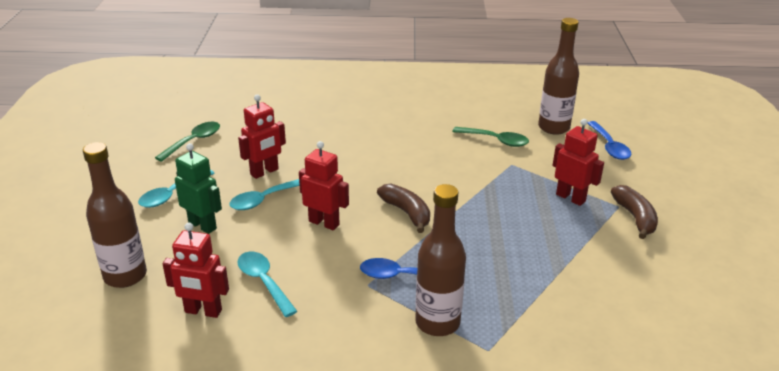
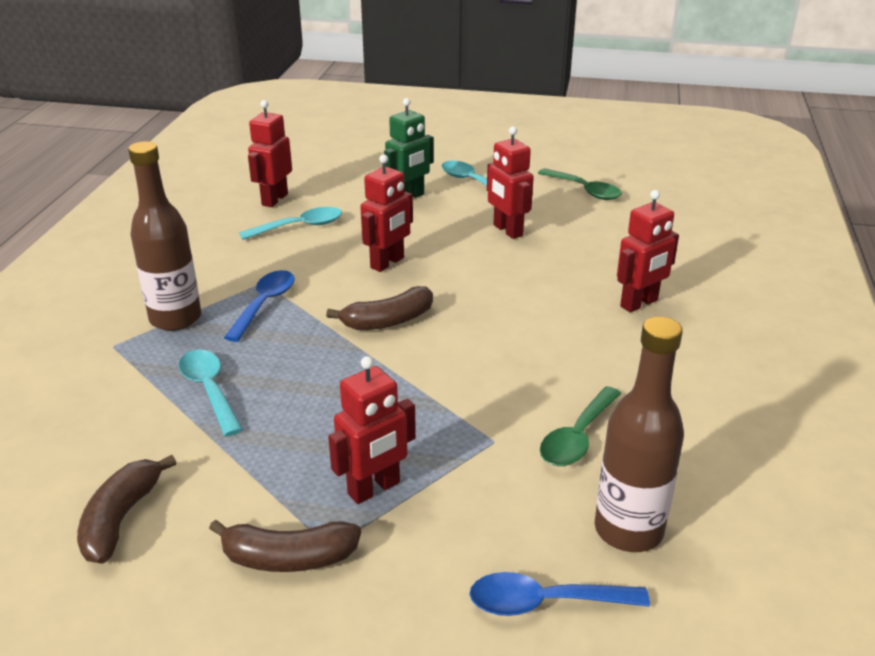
camera: 100 degrees right, 0 degrees up
brown bottle [83,142,147,288] -> none
turquoise spoon [229,179,300,210] -> turquoise spoon moved to [178,350,243,436]
none -> brown banana [77,455,176,564]
none -> red robot [617,190,679,313]

